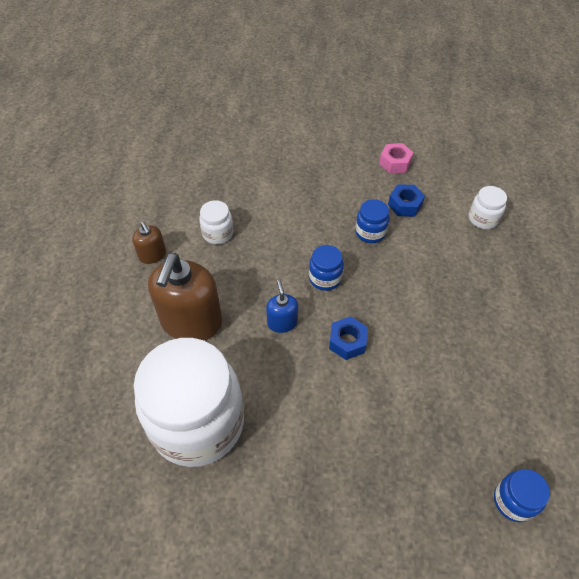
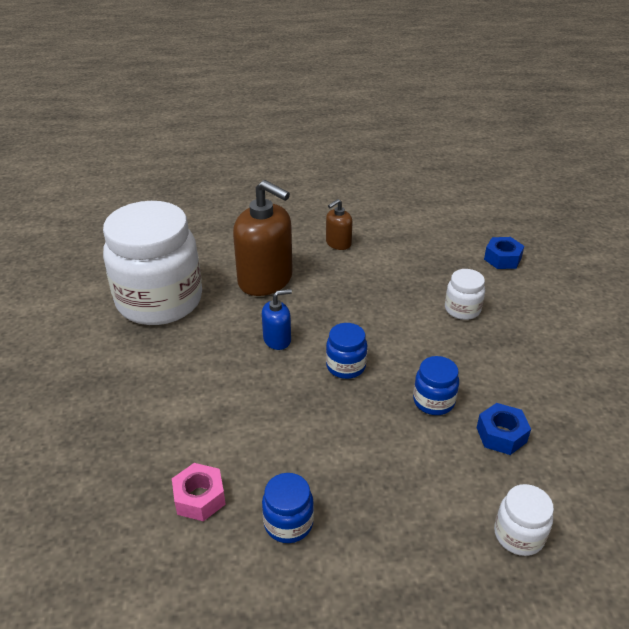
camera: 80 degrees right, 15 degrees down
brown soap dispenser [148,253,222,340] -> brown soap dispenser turned 150 degrees counterclockwise [233,180,293,296]
white jar [199,200,233,244] -> white jar moved to [445,269,485,320]
blue nut [329,316,368,360] -> blue nut moved to [484,237,524,269]
pink nut [379,143,413,173] -> pink nut moved to [172,463,226,521]
blue jar [494,469,550,522] -> blue jar moved to [262,473,314,543]

